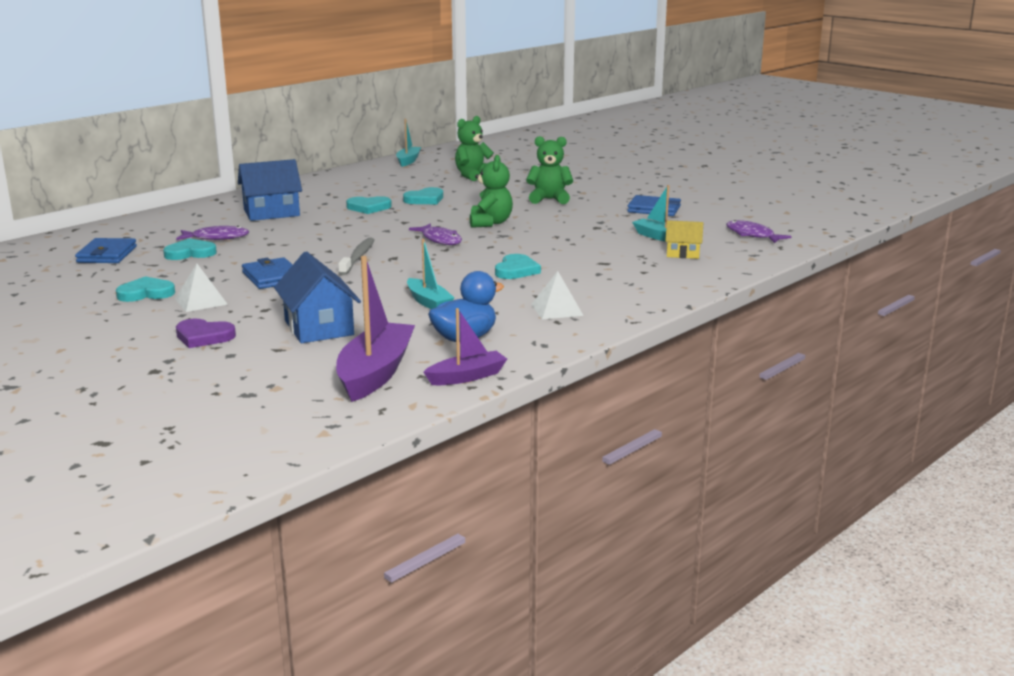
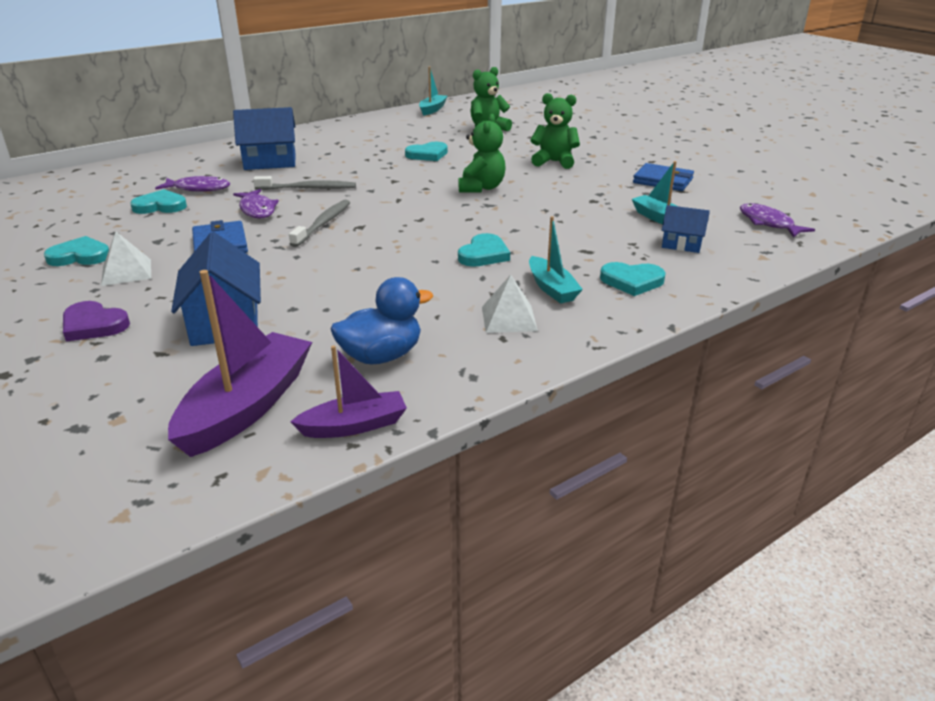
camera: 10 degrees right, 10 degrees up
blue wallet [75,238,137,263] -> none
turquoise heart [346,196,392,214] -> turquoise heart moved to [600,262,666,296]
turquoise boat [407,239,454,309] -> turquoise boat moved to [529,216,583,304]
purple fish [409,223,462,245] -> purple fish moved to [233,189,279,218]
yellow house [665,220,703,259] -> blue house [662,205,710,253]
none -> grey toothbrush [253,176,356,190]

